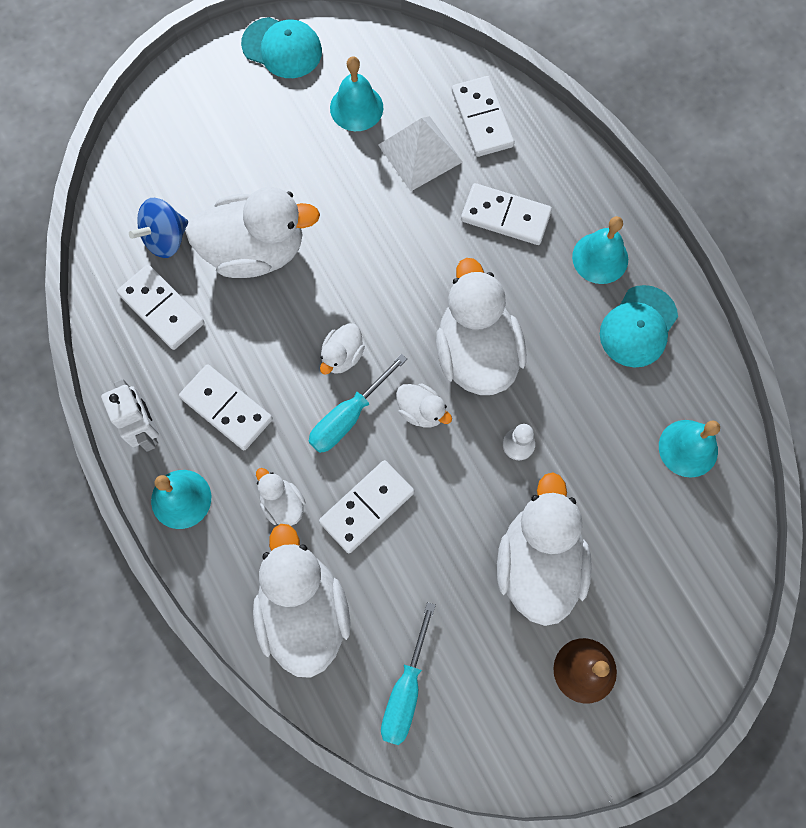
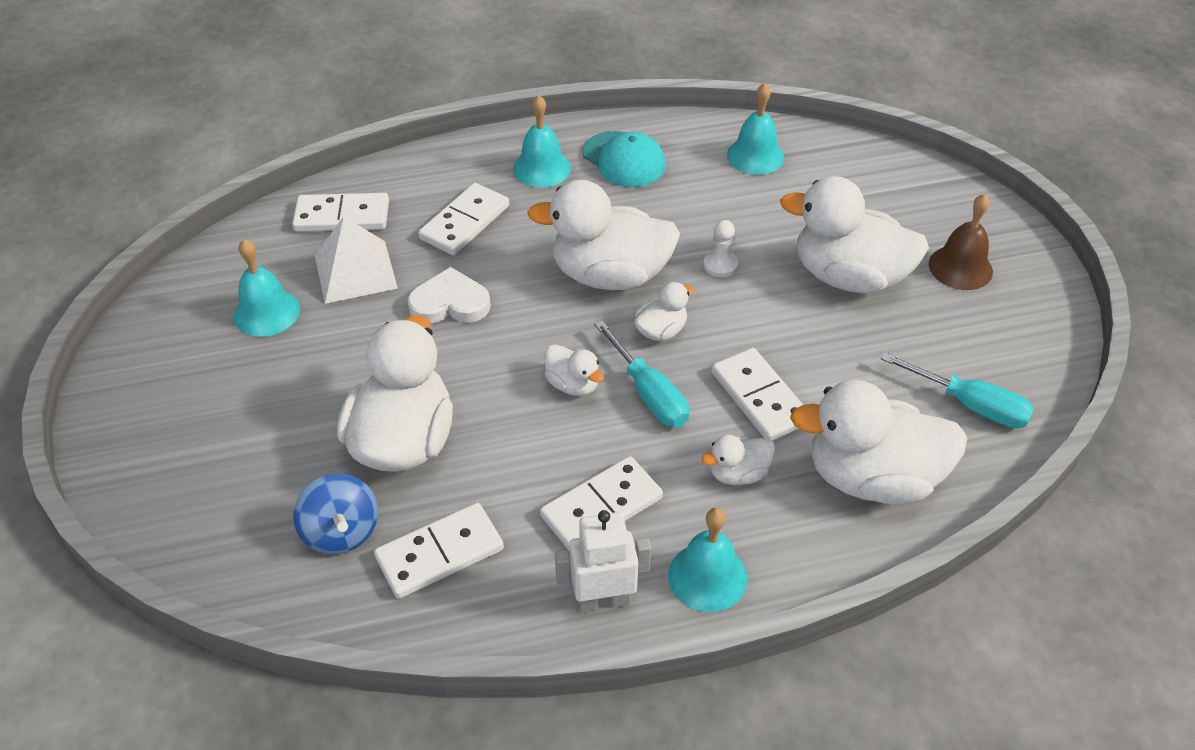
camera: 75 degrees left, 25 degrees down
turquoise cap [241,17,322,78] -> none
none -> white heart [407,267,491,324]

